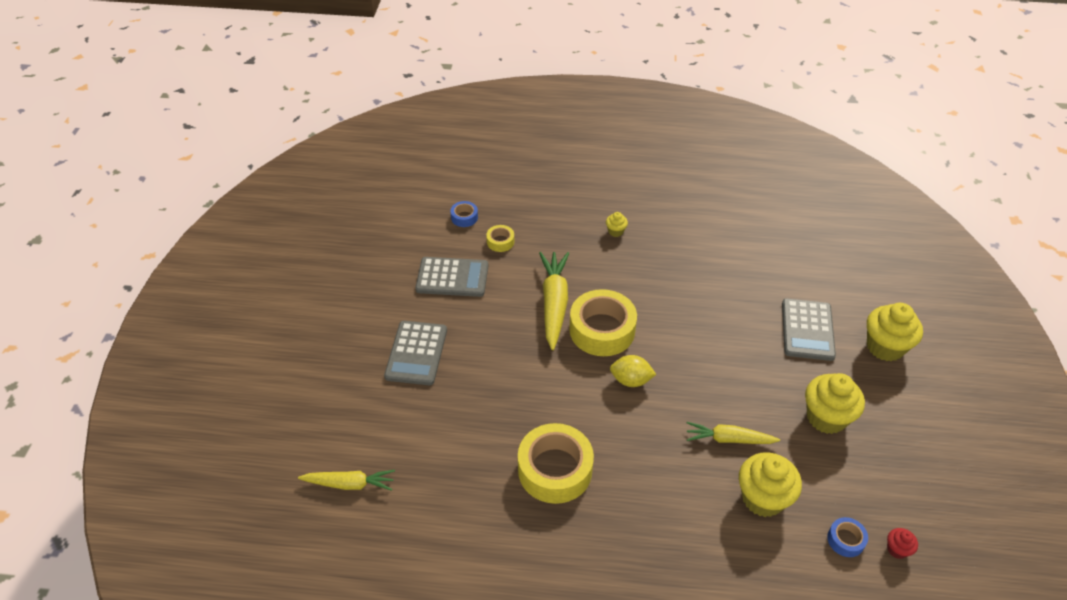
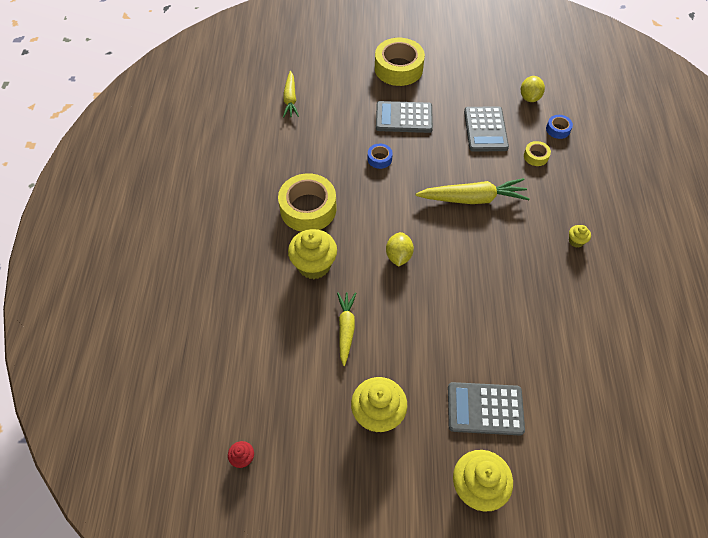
camera: 85 degrees right, 10 degrees up
yellow tape [569,289,637,356] -> yellow tape moved to [375,38,425,86]
yellow cupcake [739,452,802,517] -> yellow cupcake moved to [288,229,337,279]
blue tape [827,517,868,557] -> blue tape moved to [368,144,393,169]
none -> yellow lemon [521,76,545,102]

